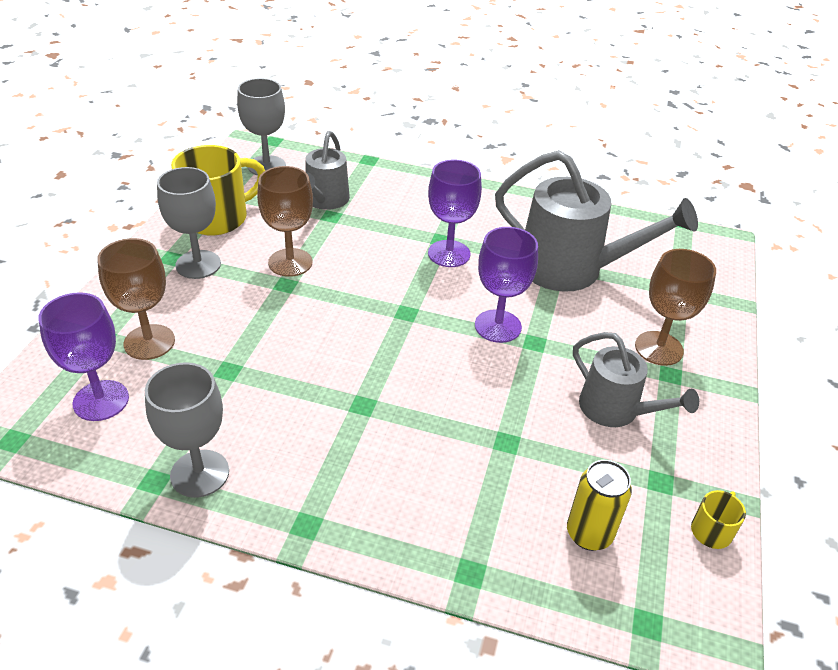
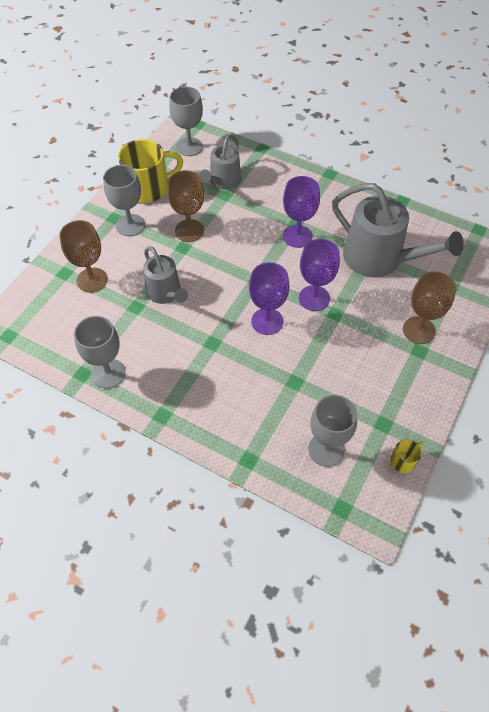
camera: 15 degrees right, 15 degrees up
purple goblet [39,292,129,421] -> purple goblet moved to [249,262,289,335]
yellow can [567,460,632,551] -> grey goblet [308,395,357,467]
grey watering can [573,332,699,427] -> grey watering can moved to [143,246,188,304]

